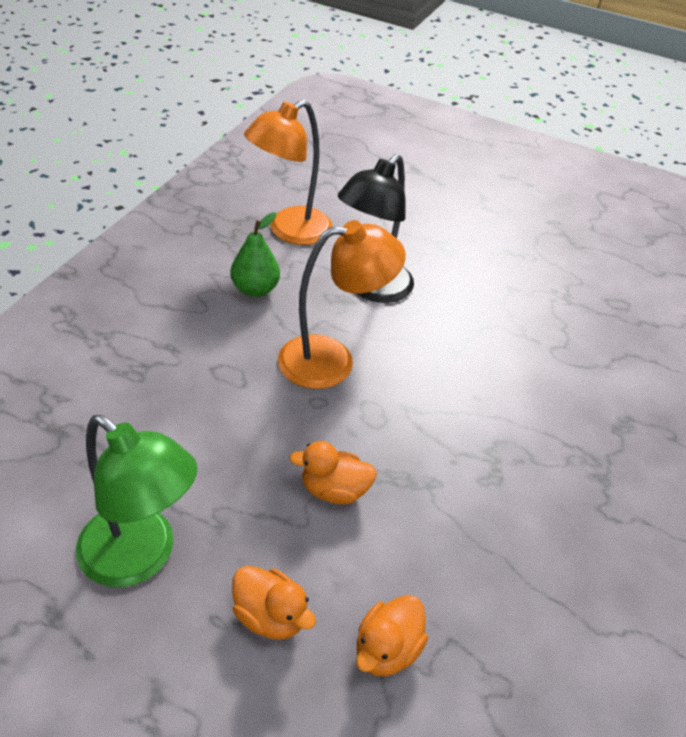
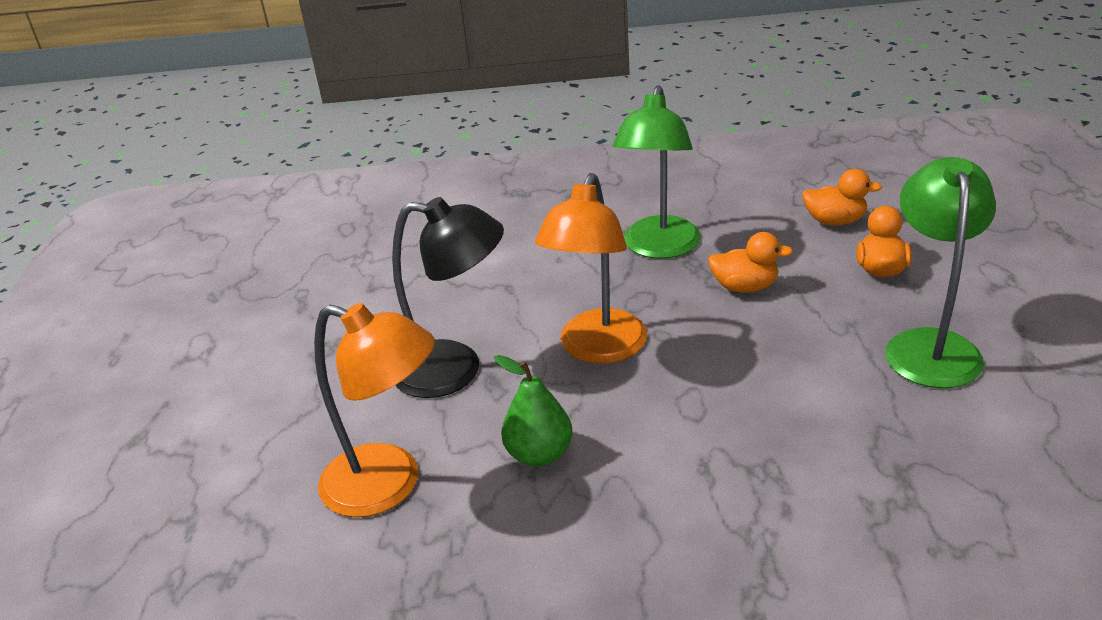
camera: 110 degrees left, 10 degrees down
orange lamp [278,220,406,389] -> orange lamp turned 120 degrees counterclockwise [535,173,647,364]
orange duck [289,441,377,504] -> orange duck turned 60 degrees counterclockwise [708,232,793,293]
none -> green lamp [613,85,700,259]

